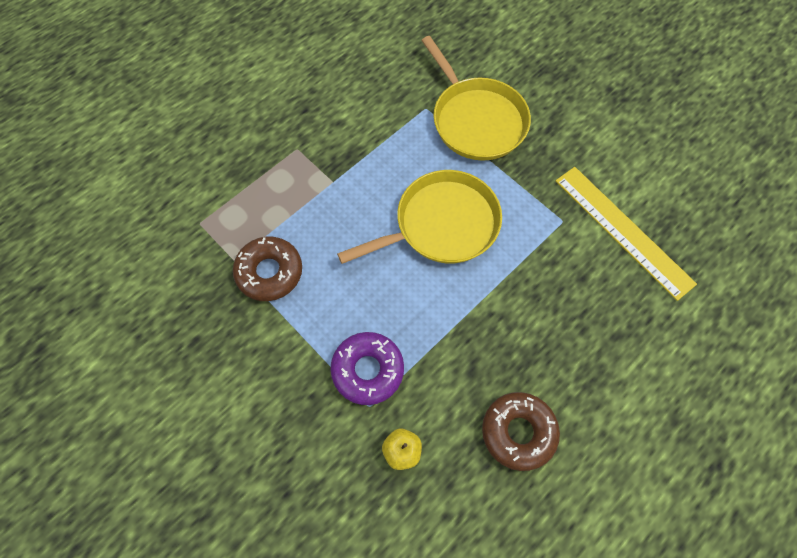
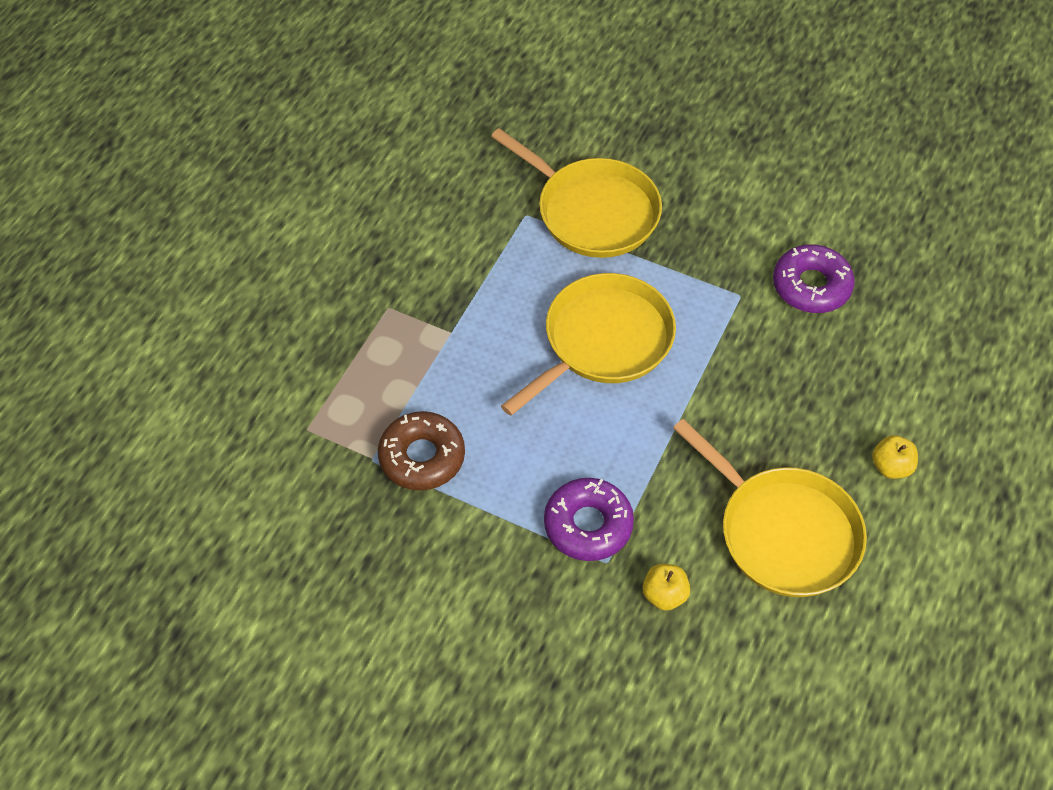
camera: 20 degrees left, 10 degrees down
brown donut [482,392,560,471] -> yellow pan [673,419,867,597]
yellow ruler [556,167,697,301] -> purple donut [773,245,855,313]
none -> yellow apple [872,435,918,479]

